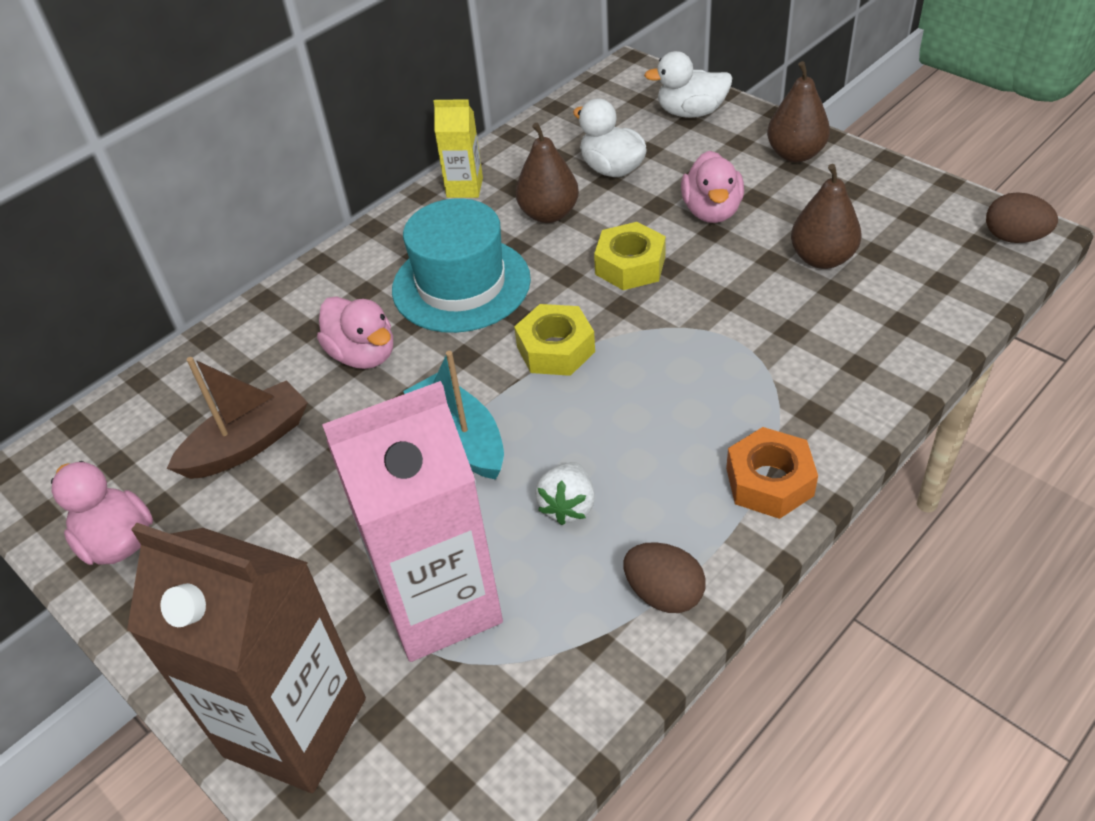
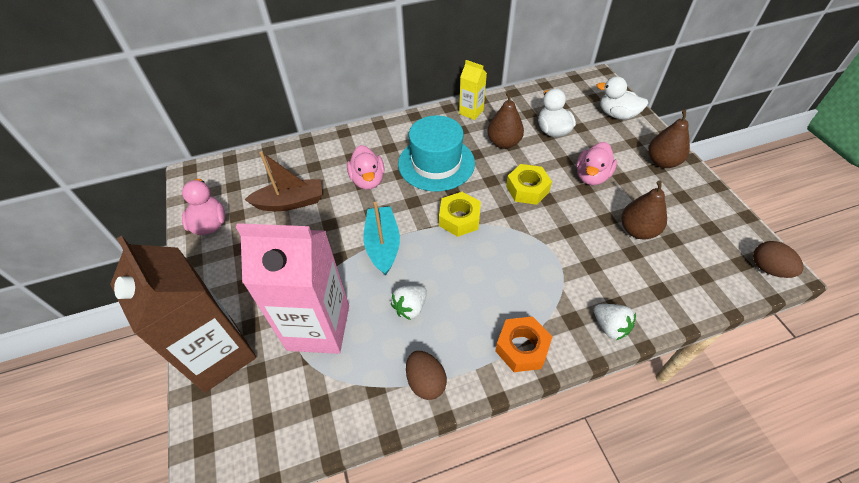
camera: 25 degrees right, 5 degrees up
none -> white strawberry [594,304,636,340]

